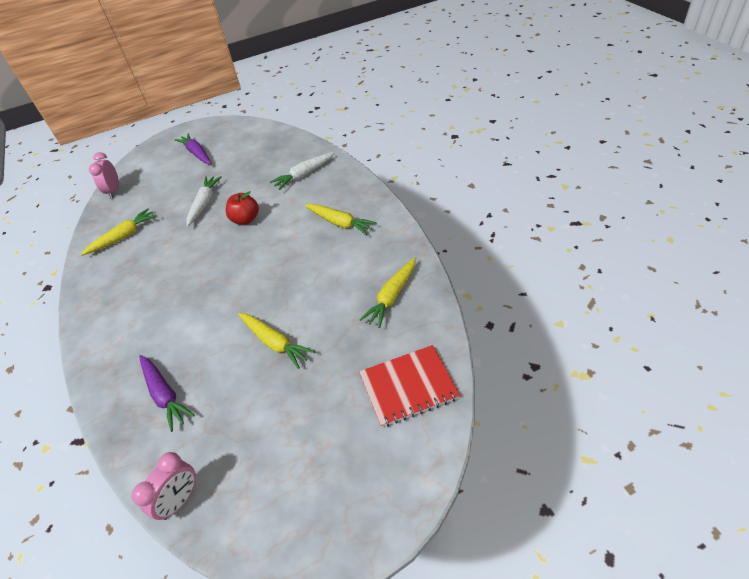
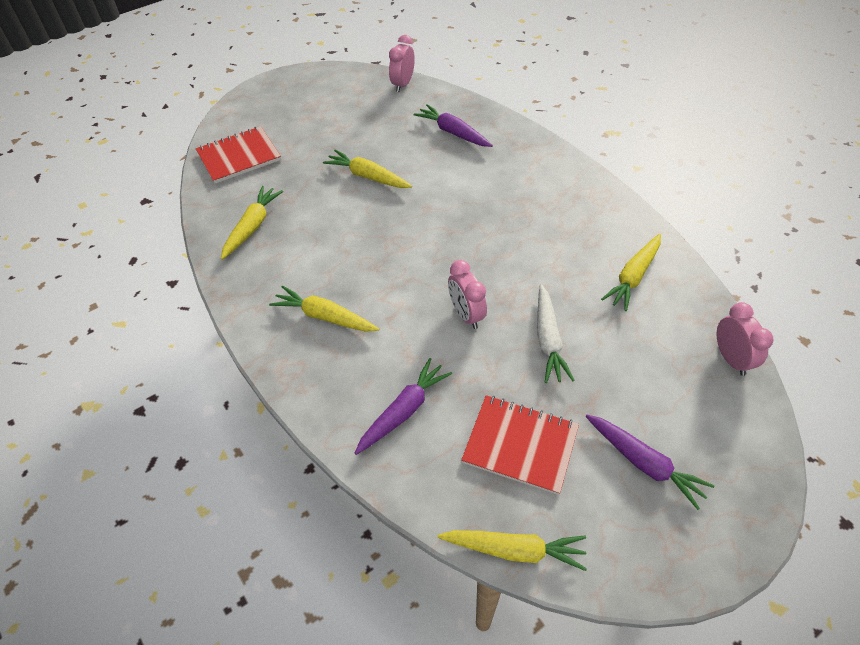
camera: 165 degrees right, 5 degrees up
red apple [226,191,259,225] -> pink clock [448,260,487,329]
white carrot [270,152,335,190] -> purple carrot [354,358,452,455]
none -> yellow carrot [437,530,587,571]
none -> red notebook [461,395,579,495]

